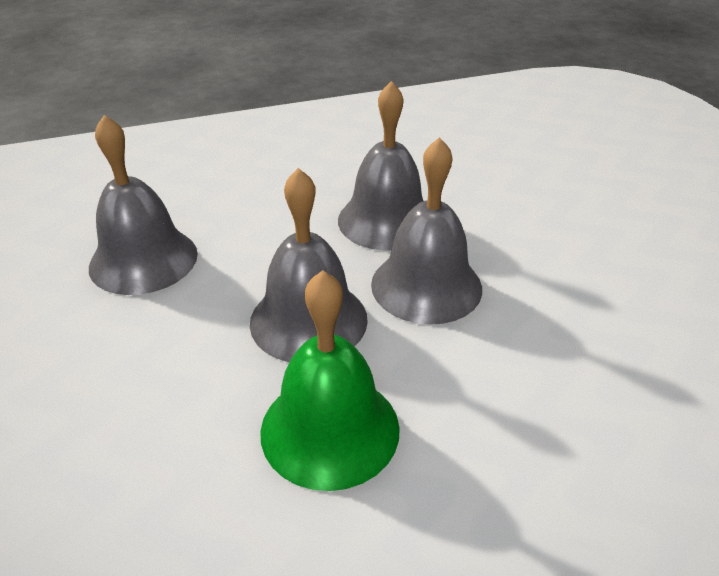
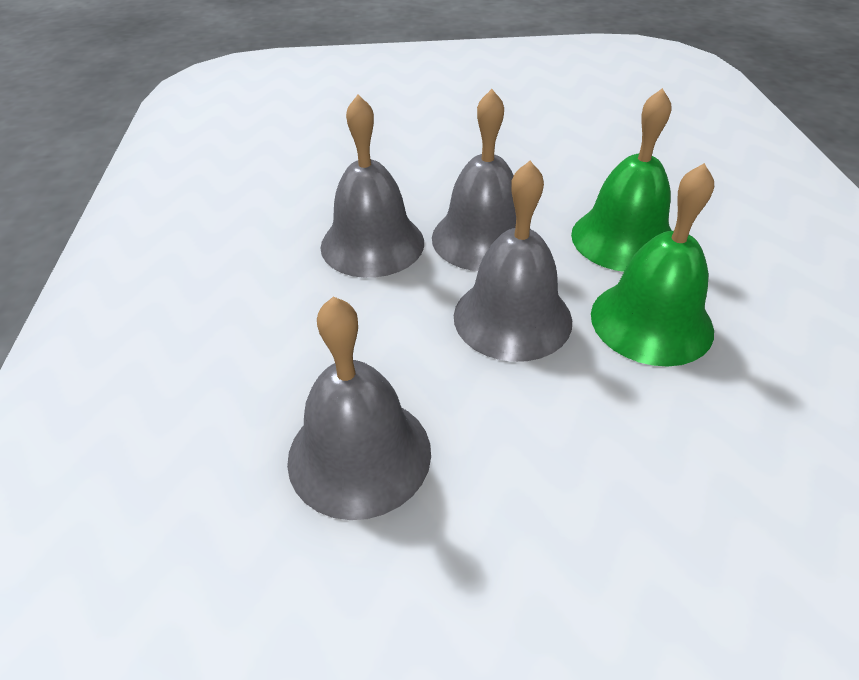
camera: 75 degrees left, 5 degrees up
none -> green bell [571,88,672,272]

